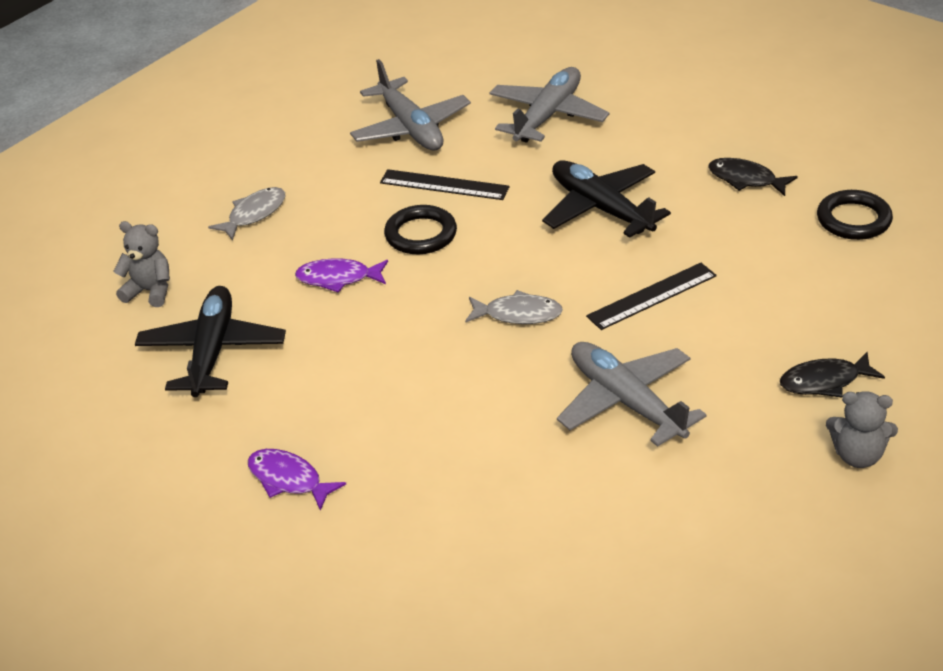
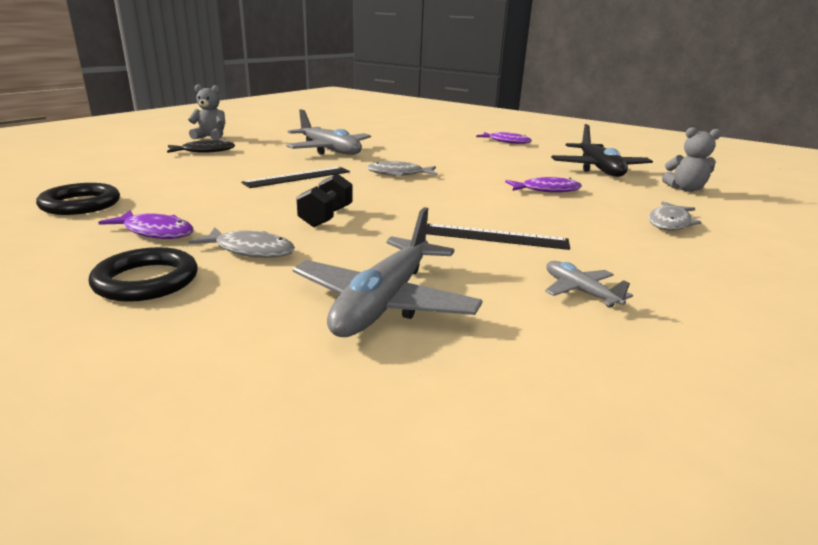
camera: 170 degrees right, 15 degrees down
grey plane [350,59,471,151] -> grey plane [545,261,633,308], size x0.50
black ring [384,205,457,254] -> black ring moved to [89,247,198,302]
black plane [542,160,671,238] -> black dumbbell [296,173,353,227]
black fish [708,158,798,196] -> purple fish [98,211,194,239]
none -> grey fish [188,228,295,258]

